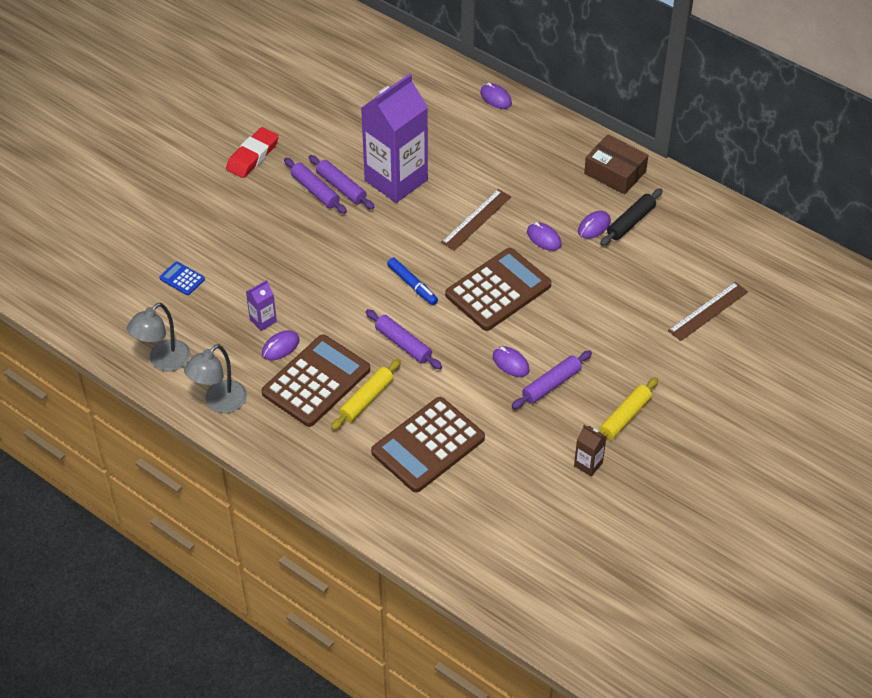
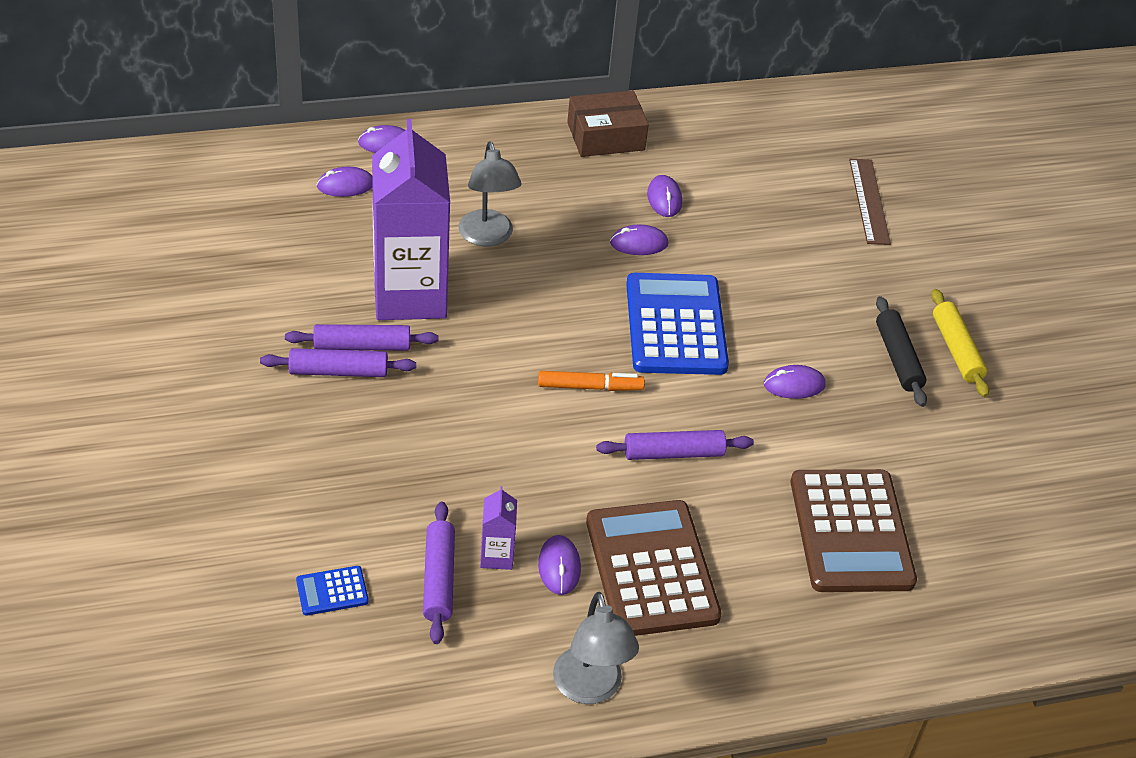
camera: 55 degrees left, 5 degrees down
grey lamp [127,303,191,371] -> grey lamp moved to [458,141,522,246]
red eraser [226,127,279,178] -> none
yellow rolling pin [331,359,401,430] -> none
blue marker [387,257,438,305] -> orange marker [538,371,645,391]
brown ruler [441,189,511,251] -> none
brown calculator [445,248,551,331] -> blue calculator [626,273,729,375]
purple rolling pin [512,351,592,409] -> purple rolling pin moved to [423,502,455,644]
brown carton [574,425,607,476] -> none
black rolling pin [600,188,663,246] -> black rolling pin moved to [876,296,927,407]
none -> purple mouse [316,167,373,197]

